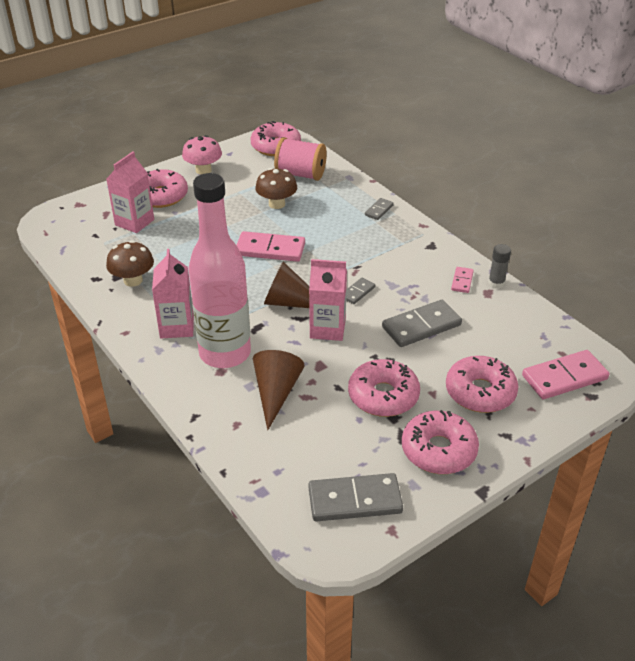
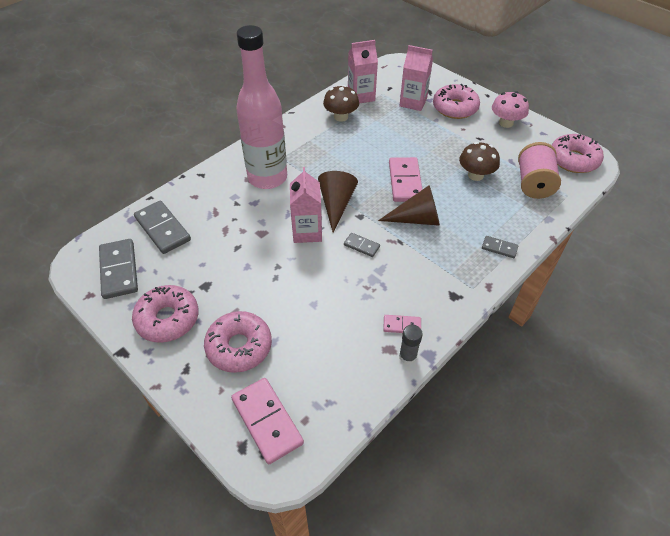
camera: 80 degrees right, 10 degrees up
pink carton [152,249,194,338] -> pink carton moved to [348,40,378,104]
brown cone [253,350,305,430] -> brown cone moved to [378,185,440,226]
pink donut [348,359,420,417] -> none
grey domino [382,300,462,347] -> grey domino moved to [134,201,191,254]

